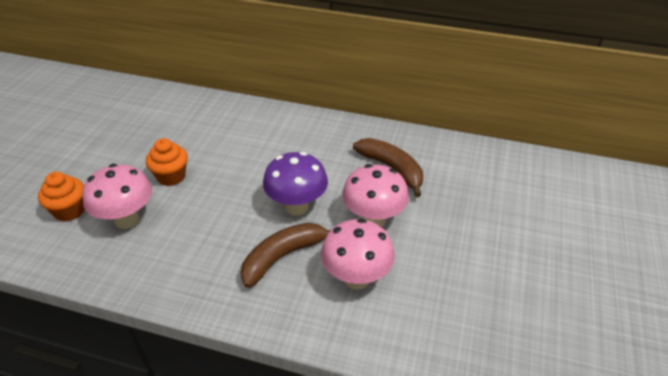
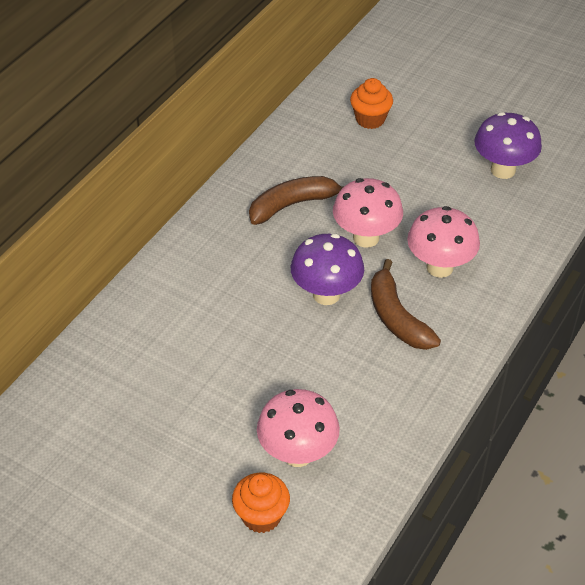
camera: 75 degrees left, 5 degrees up
orange cupcake [146,138,188,186] -> orange cupcake moved to [350,78,393,129]
none -> purple mushroom [474,112,542,179]

